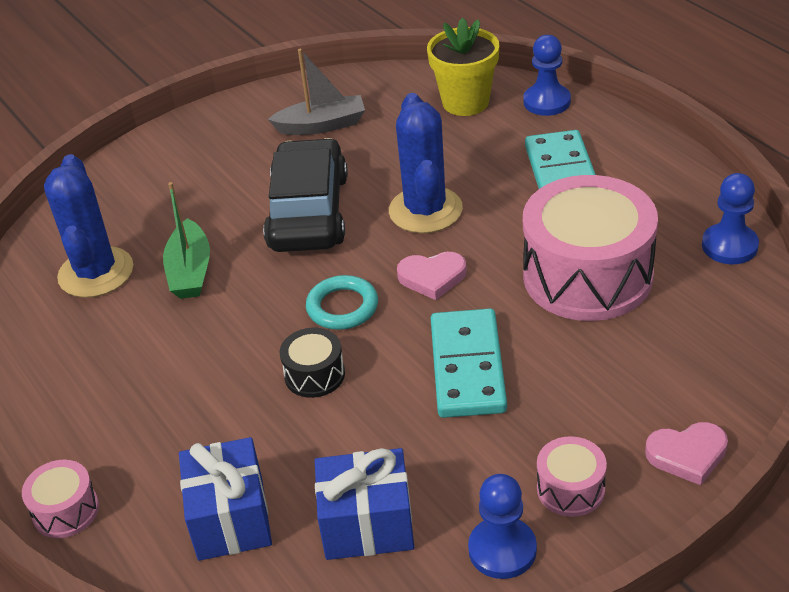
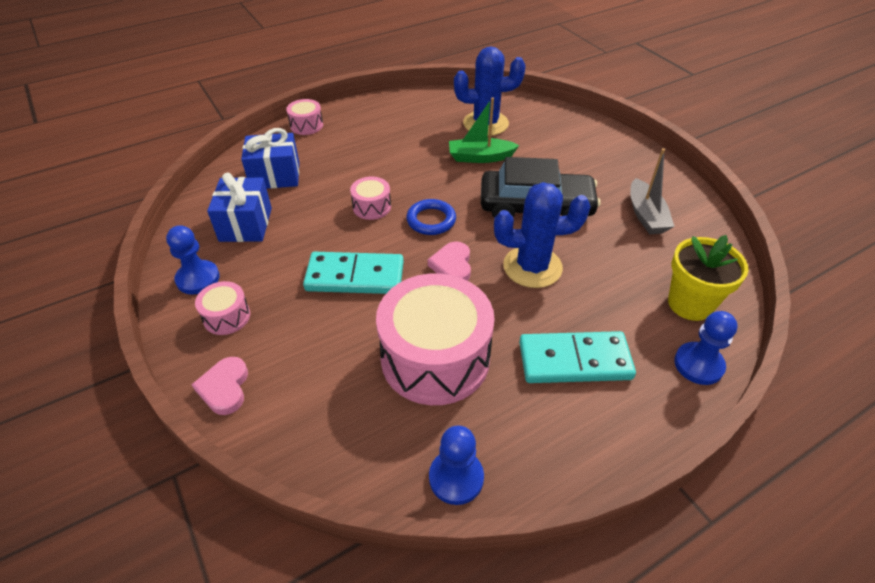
camera: 90 degrees right, 5 degrees up
black drum [280,328,345,398] -> pink drum [350,177,391,220]
turquoise ring [306,275,378,330] -> blue ring [406,199,456,235]

